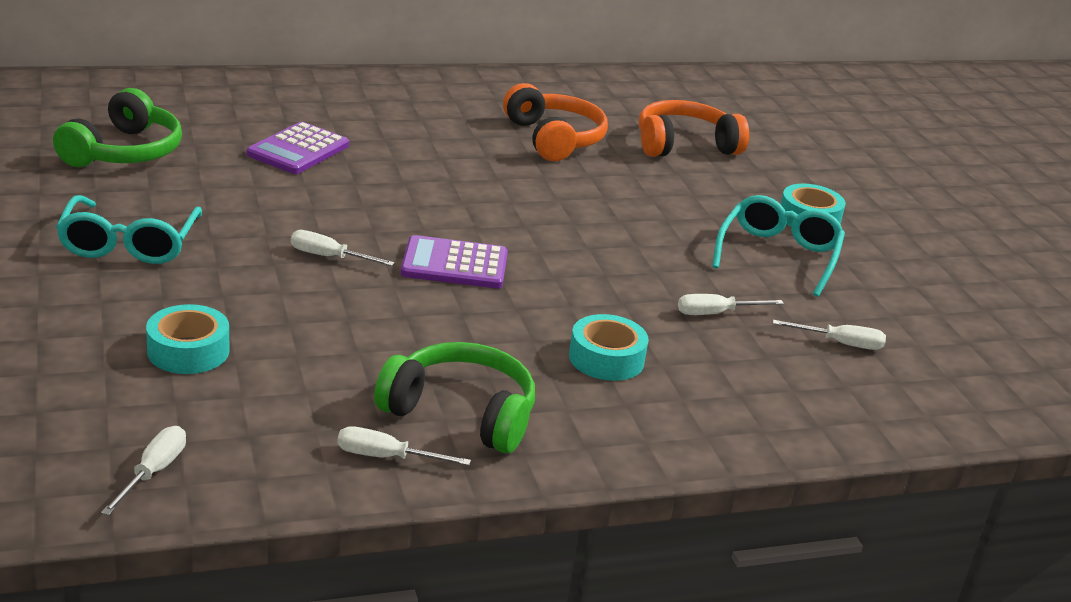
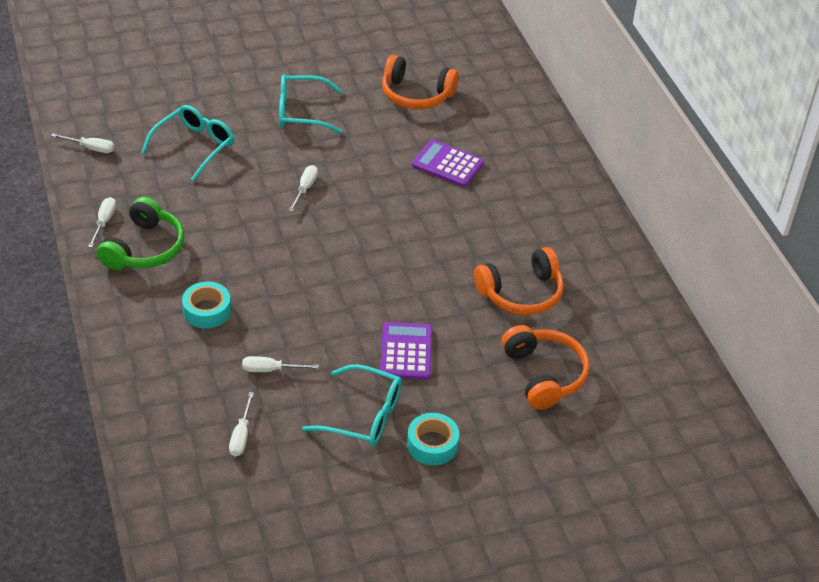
camera: 90 degrees right, 15 degrees up
green headphones [53,88,182,167] -> orange headphones [382,55,459,109]
turquoise tape [146,304,229,374] -> turquoise glasses [141,105,234,181]
purple calculator [400,235,508,289] -> purple calculator moved to [380,322,432,380]
white screwdriver [678,294,784,315] -> white screwdriver turned 75 degrees counterclockwise [242,356,319,372]

